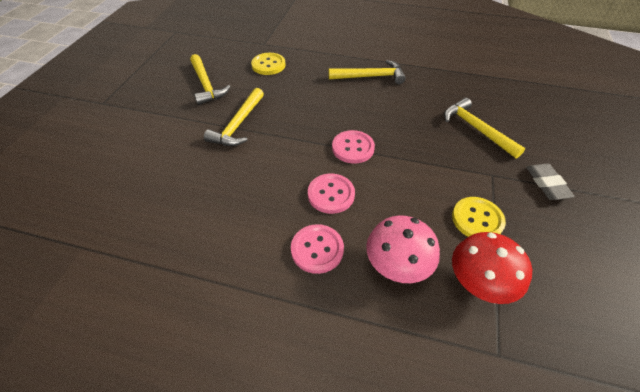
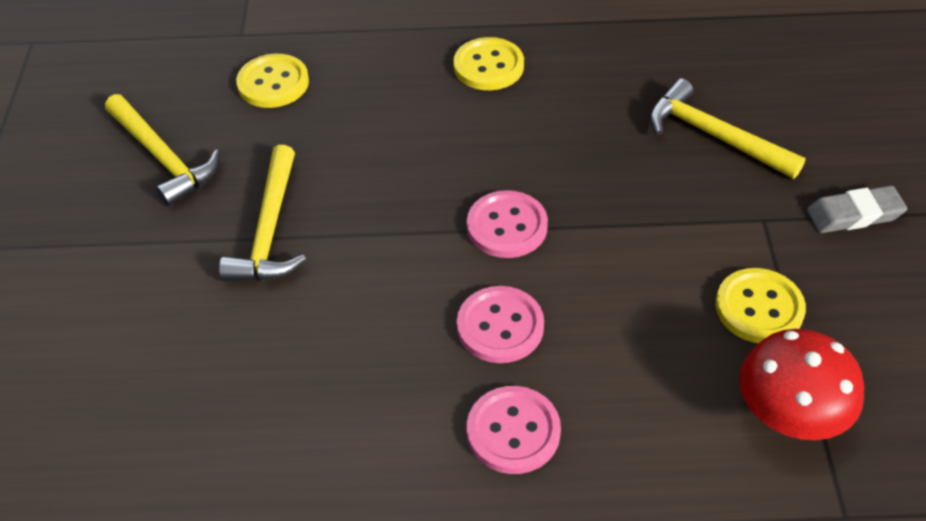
camera: 15 degrees left, 0 degrees up
yellow hammer [328,60,406,84] -> yellow button [453,37,524,90]
pink mushroom [366,215,440,283] -> none
grey eraser [526,163,575,200] -> grey eraser turned 75 degrees counterclockwise [807,186,907,233]

